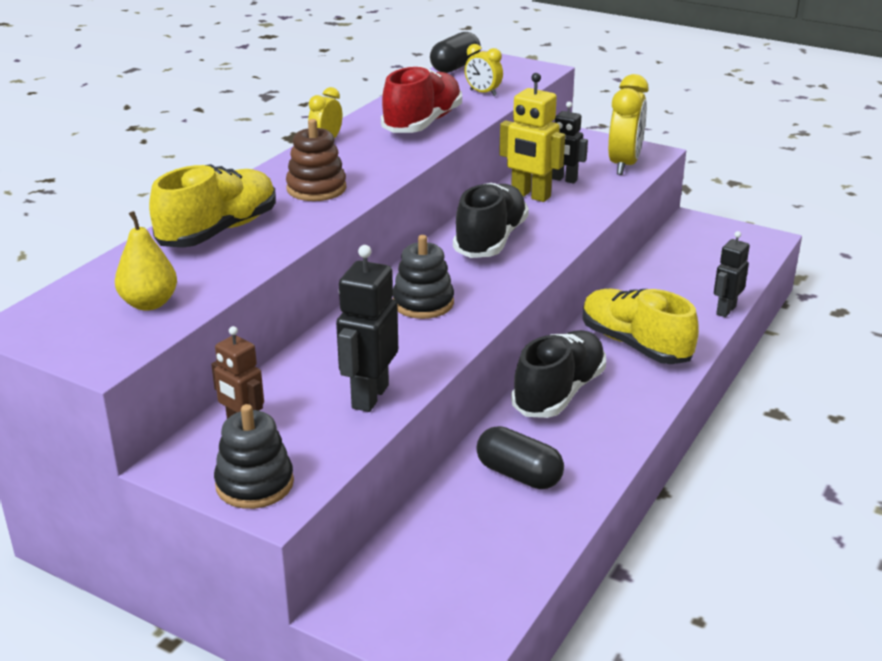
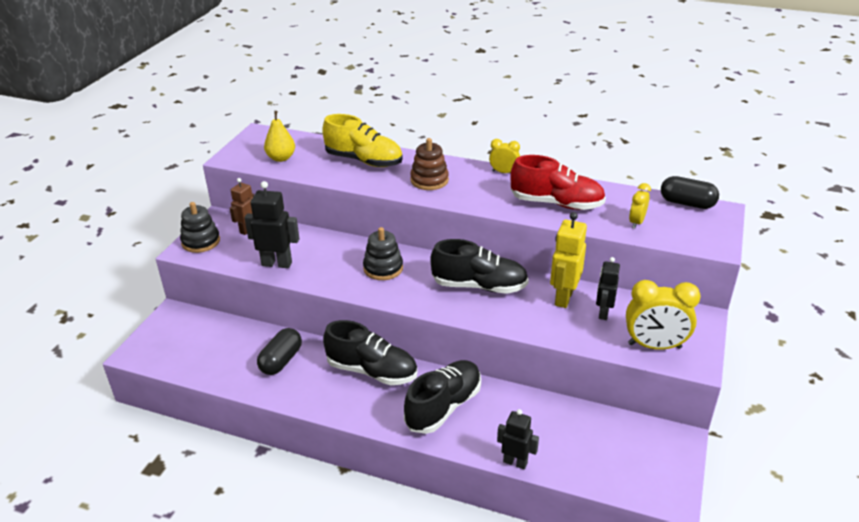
camera: 80 degrees right, 5 degrees up
yellow shoe [582,289,699,364] -> black shoe [404,360,481,434]

